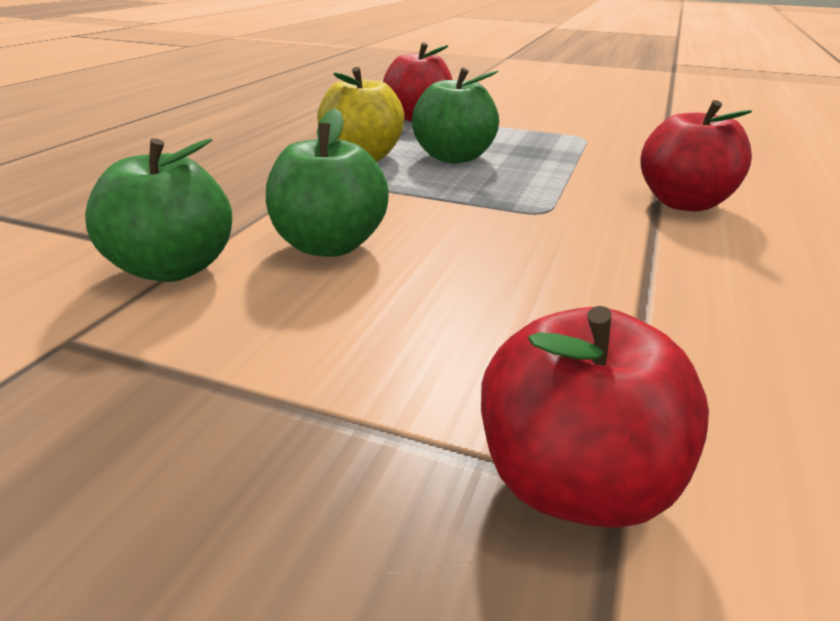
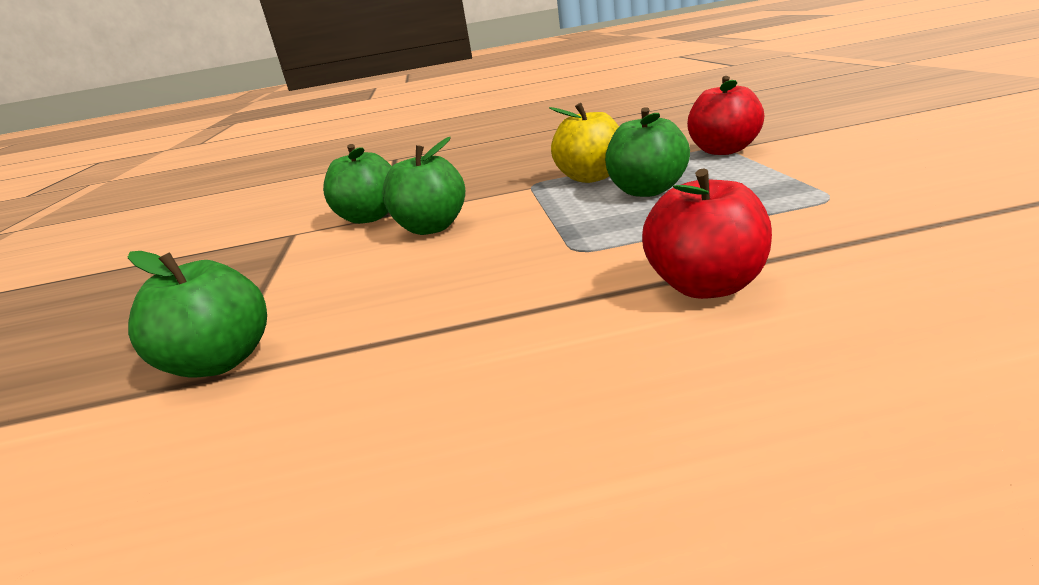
camera: 65 degrees right, 5 degrees down
red apple [481,306,709,528] -> green apple [128,251,267,378]

